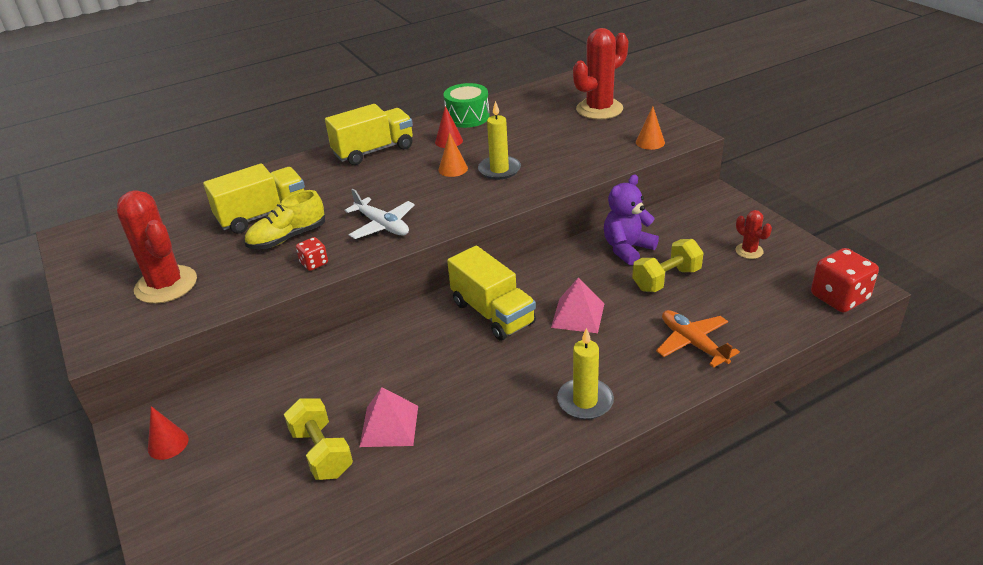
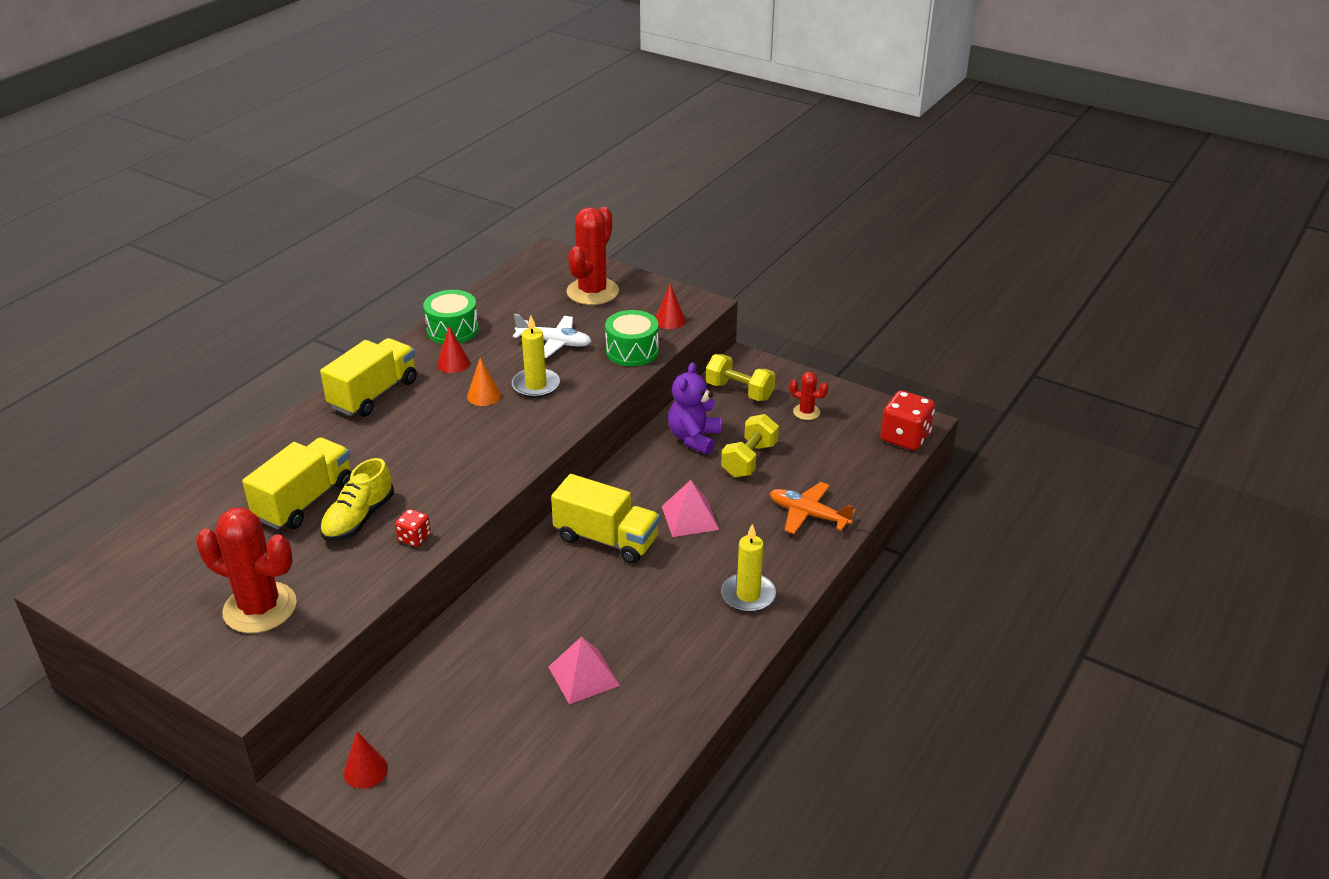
camera: 30 degrees left, 0 degrees up
yellow dumbbell [284,399,353,480] -> yellow dumbbell moved to [706,354,775,401]
white plane [344,189,415,239] -> white plane moved to [513,314,592,358]
orange cone [636,106,665,150] -> red cone [656,284,686,329]
none -> green drum [605,310,659,366]

